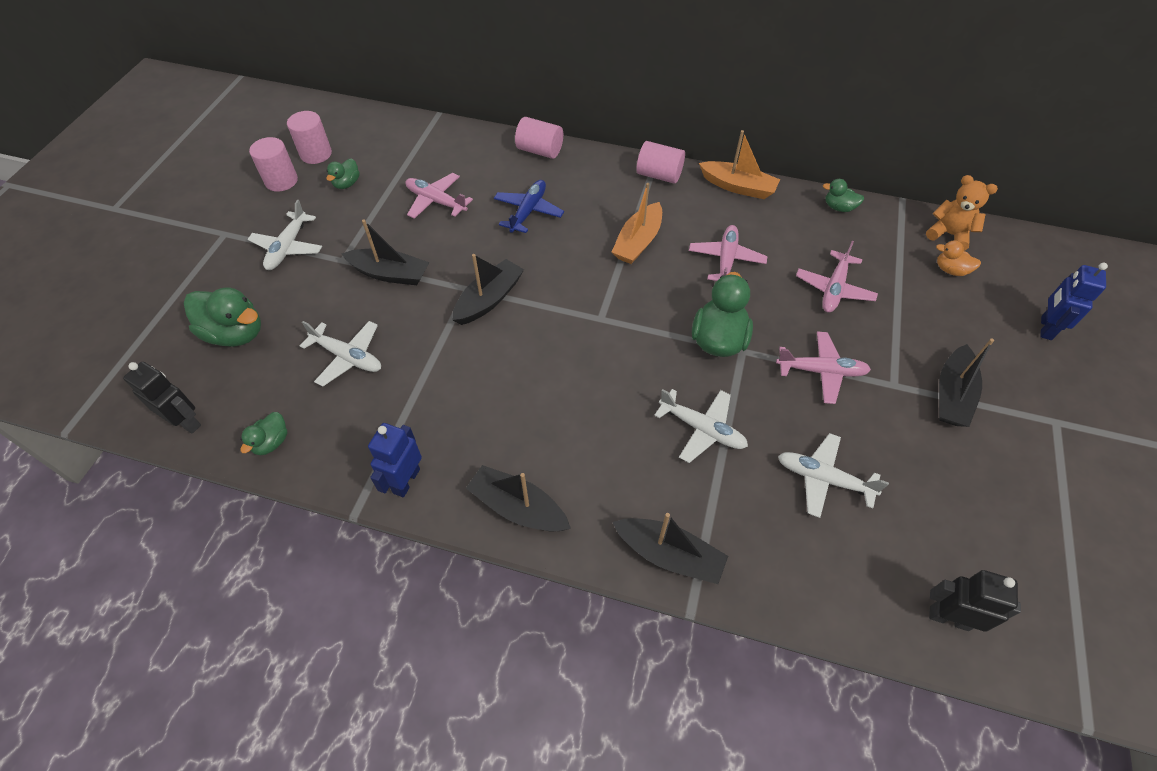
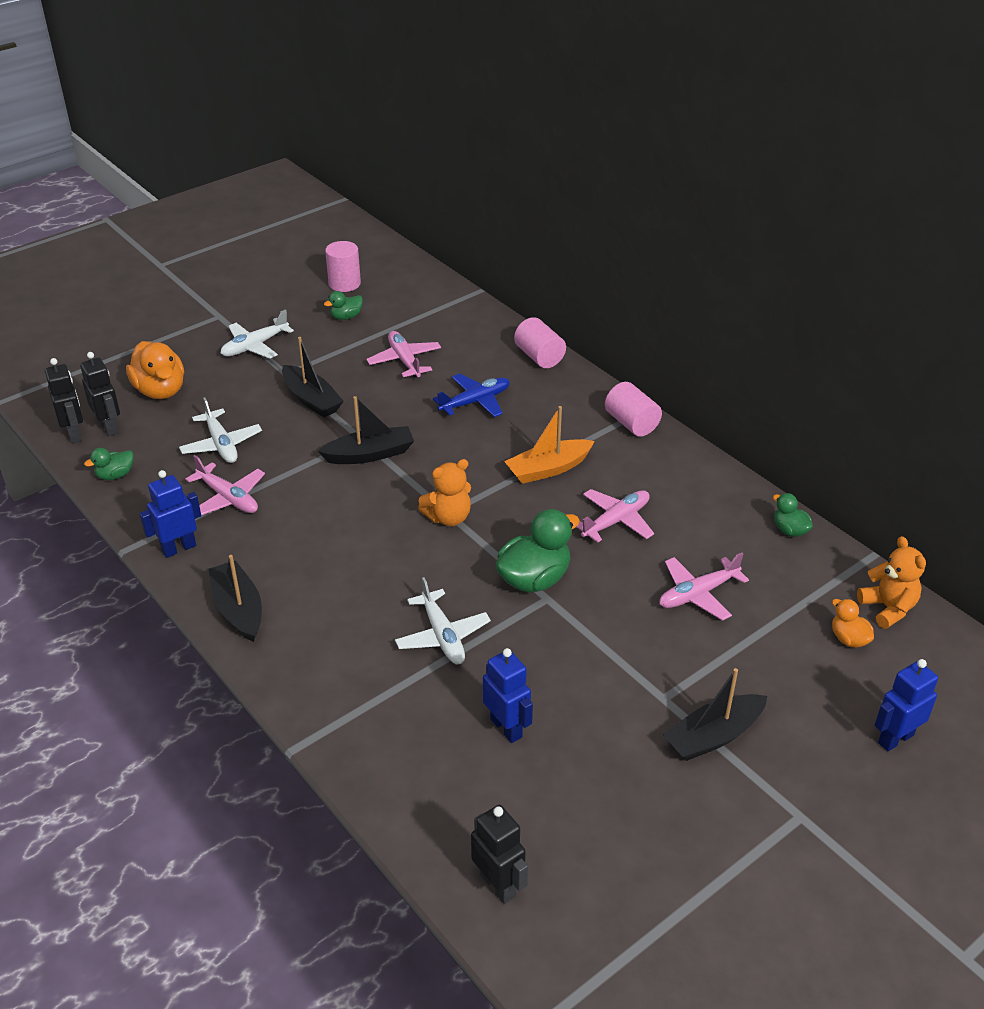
camera: 35 degrees right, 15 degrees down
green duck [184,288,261,347] -> orange duck [126,341,184,399]
pink cylinder [249,137,298,192] -> none
black boat [612,513,728,584] -> none
orange boat [699,130,780,199] -> none
pink plane [776,331,871,404] -> pink plane moved to [185,455,265,515]
white plane [778,433,889,518] -> blue robot [483,648,533,743]
none -> black robot [80,352,120,436]
none -> orange teddy bear [418,459,471,526]

